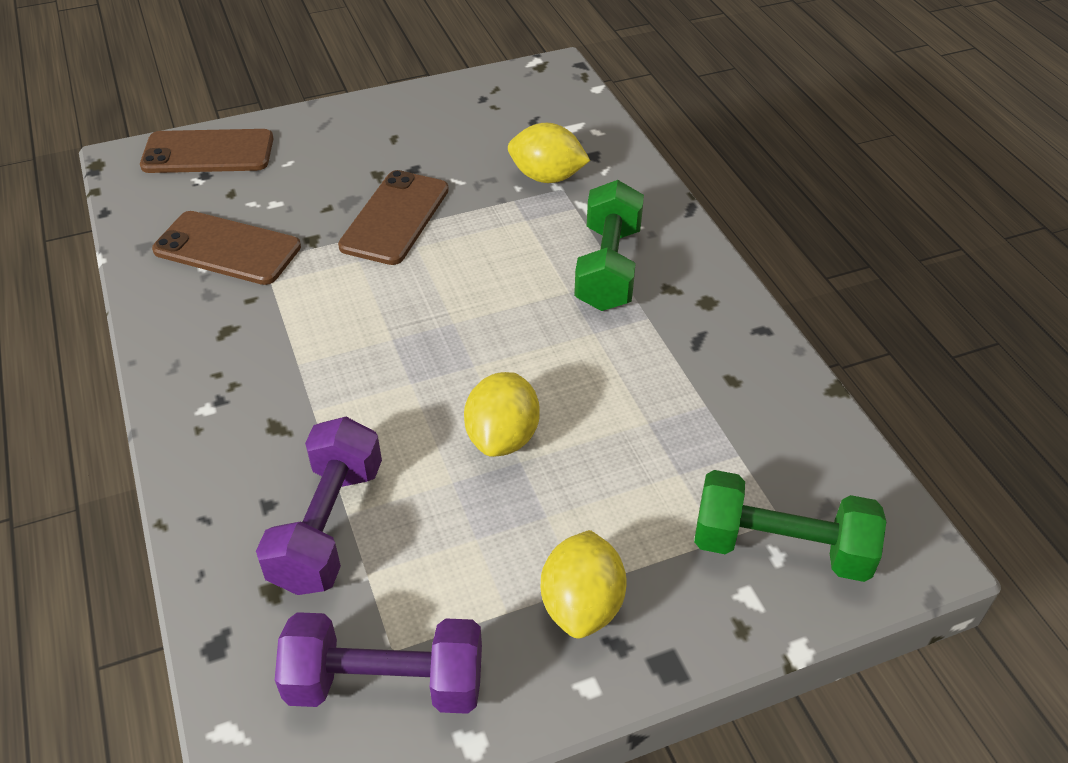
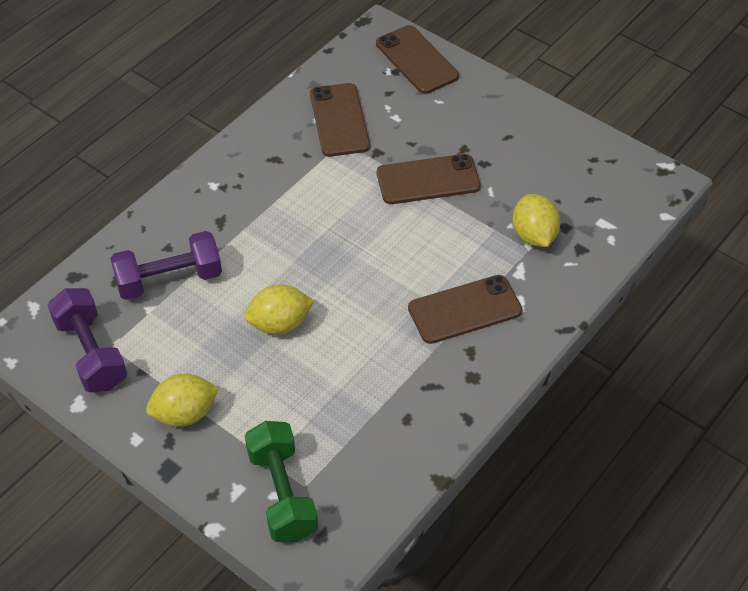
camera: 60 degrees right, 5 degrees up
green dumbbell [574,180,644,311] -> brown phone [408,275,522,344]

